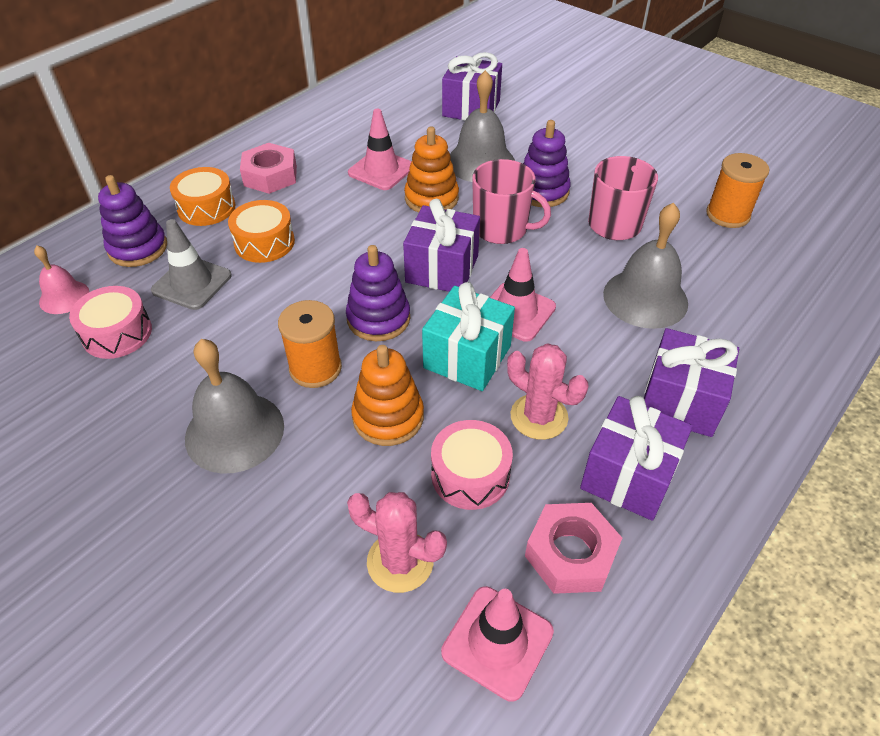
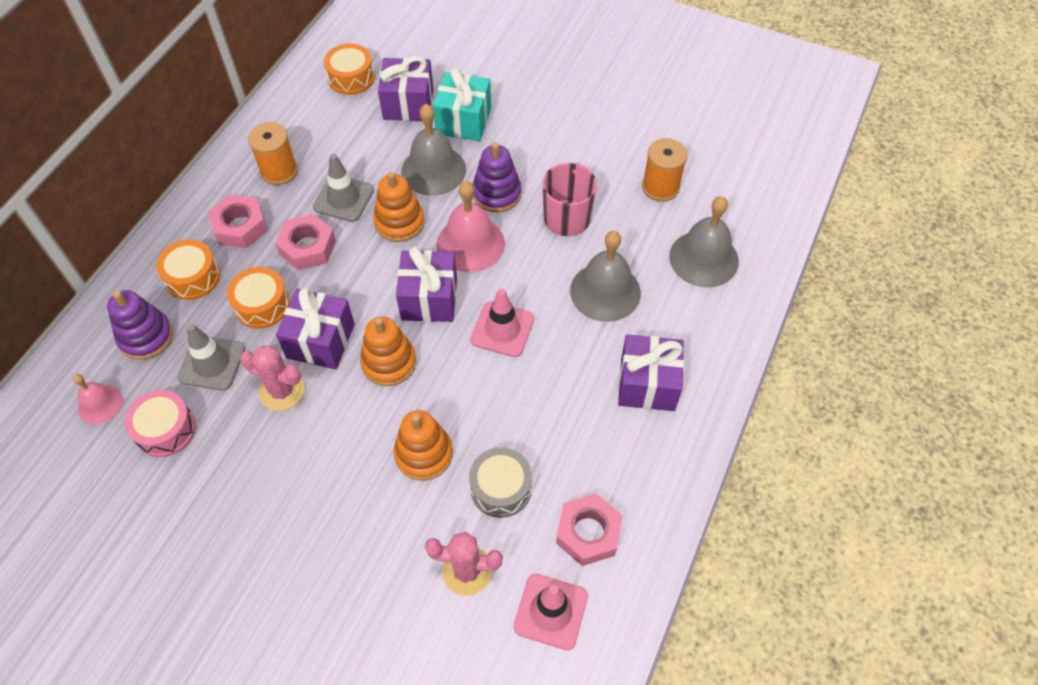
camera: 15 degrees left, 10 degrees up
grey bell [185,339,284,474] -> grey bell moved to [669,196,739,287]
orange spool [278,300,342,388] -> orange spool moved to [248,122,298,185]
purple stacking toy [346,245,410,341] -> orange stacking toy [360,316,416,386]
pink traffic cone [348,109,412,190] -> grey traffic cone [313,154,374,222]
turquoise gift [422,282,515,391] -> turquoise gift moved to [433,67,491,141]
pink drum [431,420,513,510] -> grey drum [469,447,532,518]
pink mug [472,159,551,244] -> pink bell [437,181,505,272]
pink cactus [507,343,588,440] -> pink cactus moved to [240,345,304,411]
purple gift [580,396,693,521] -> purple gift moved to [276,287,355,369]
none -> pink nut [275,214,336,270]
none -> orange drum [324,43,375,95]

